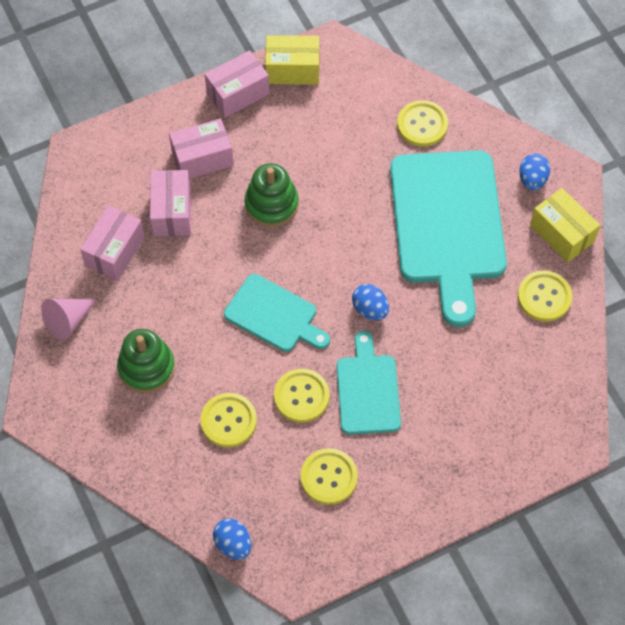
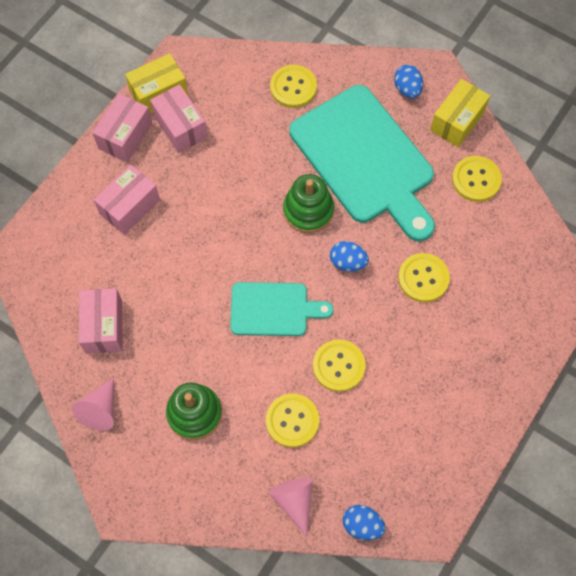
camera: 30 degrees left, 5 degrees up
pink box [150,170,191,236] -> pink box moved to [150,84,208,153]
green stacking toy [245,163,299,227] -> green stacking toy moved to [283,174,334,233]
yellow button [301,448,358,505] -> yellow button moved to [398,253,450,302]
turquoise cutting board [337,331,401,435] -> none
yellow box [530,188,600,263] -> yellow box turned 75 degrees counterclockwise [430,79,490,147]
none -> pink cone [269,477,313,537]

